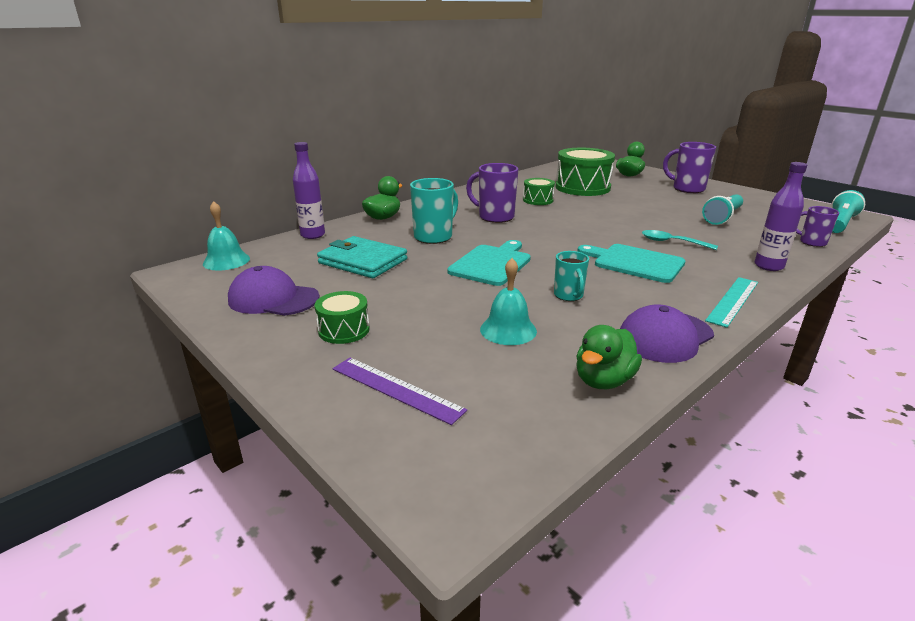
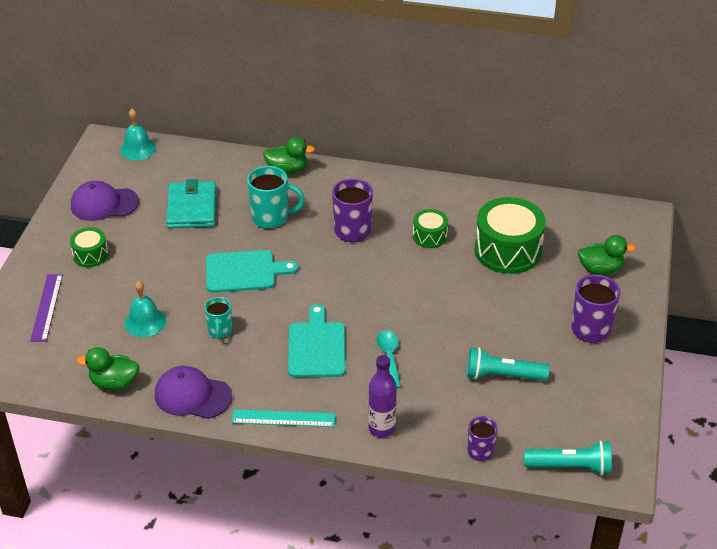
camera: 55 degrees right, 15 degrees up
purple cap [228,266,320,316] -> purple cap turned 75 degrees counterclockwise [71,181,139,221]
purple bottle [293,142,325,239] -> none
turquoise mug [554,251,589,301] -> turquoise mug turned 45 degrees counterclockwise [204,297,232,339]

